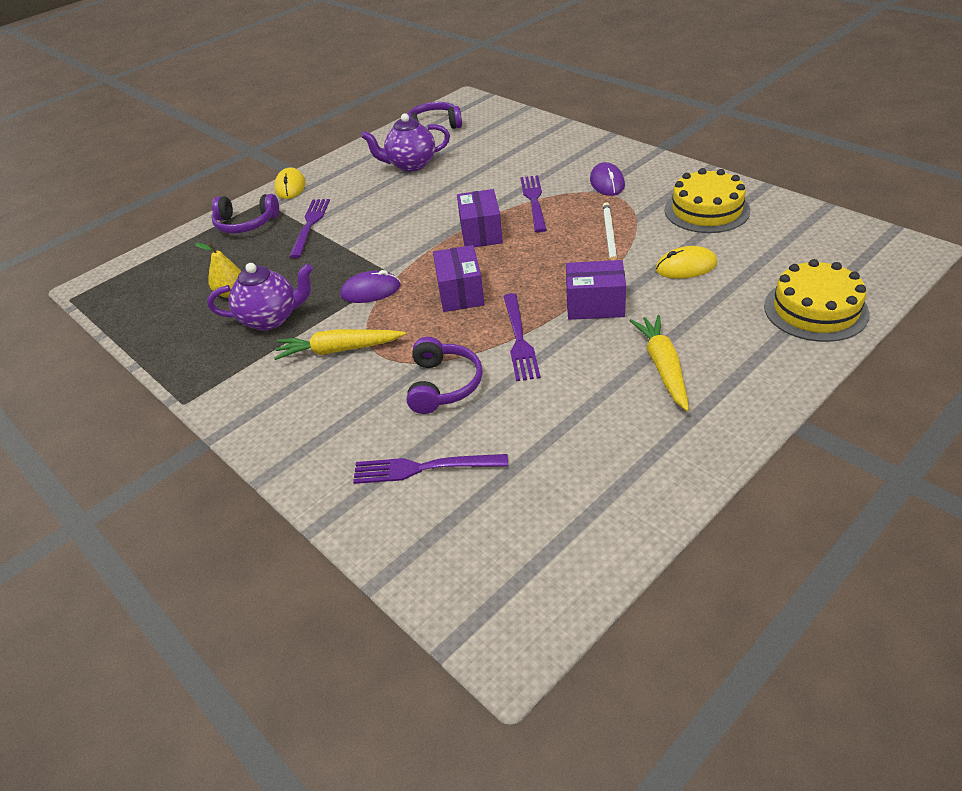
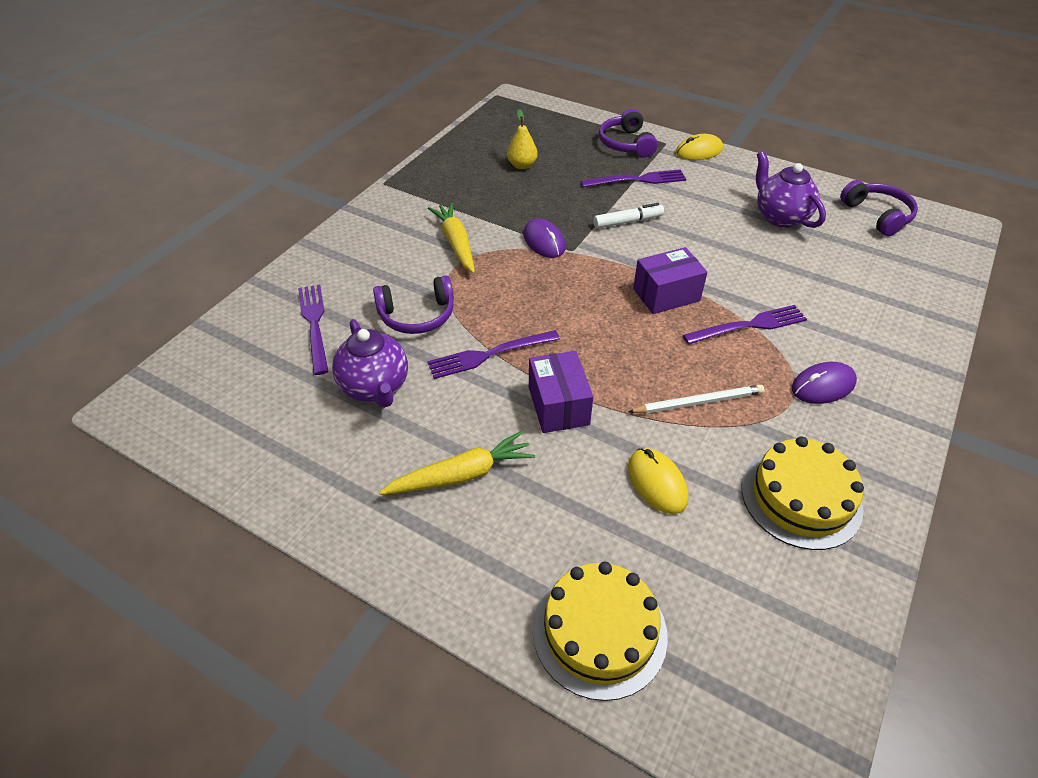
camera: 70 degrees right, 5 degrees up
purple teapot [207,263,313,331] -> purple teapot moved to [332,319,408,408]
purple box [433,245,484,312] -> none
none -> white marker [593,203,664,228]

